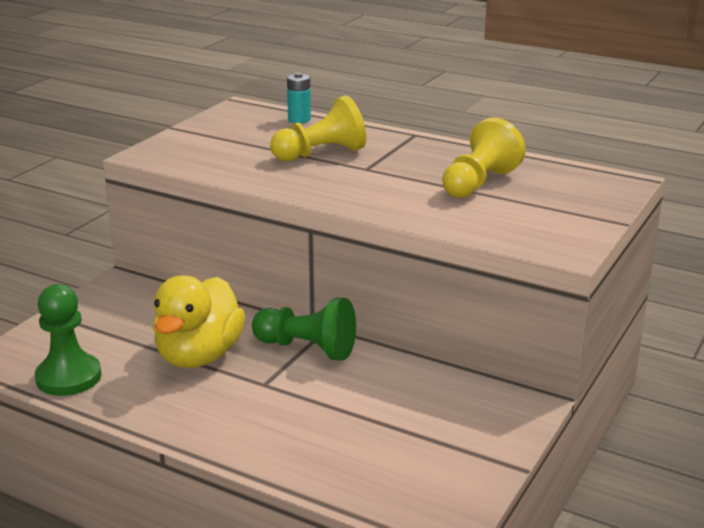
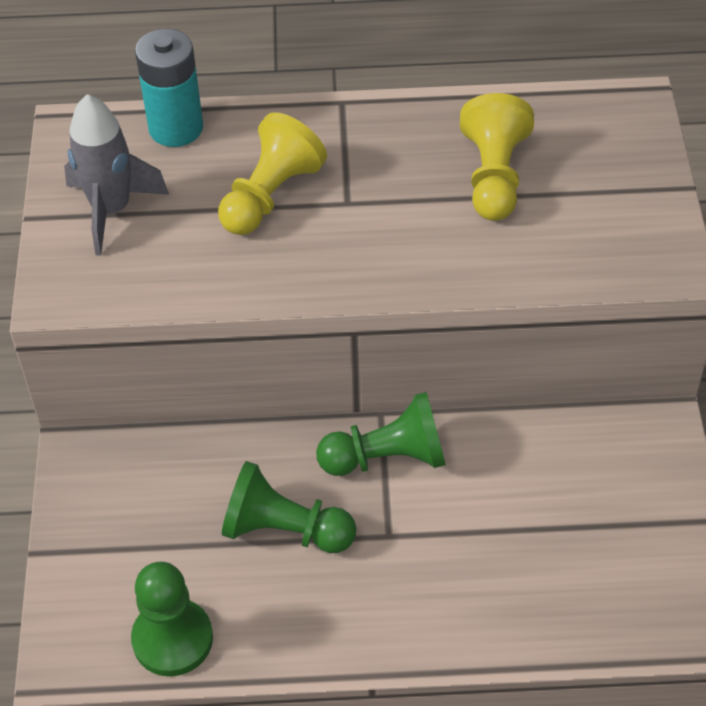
camera: 30 degrees left, 25 degrees up
yellow duck [153,275,246,368] -> green pawn [222,461,357,553]
turquoise battery [287,73,311,123] -> turquoise battery [135,29,203,147], size x1.71
none -> grey rocket [64,94,169,256]

